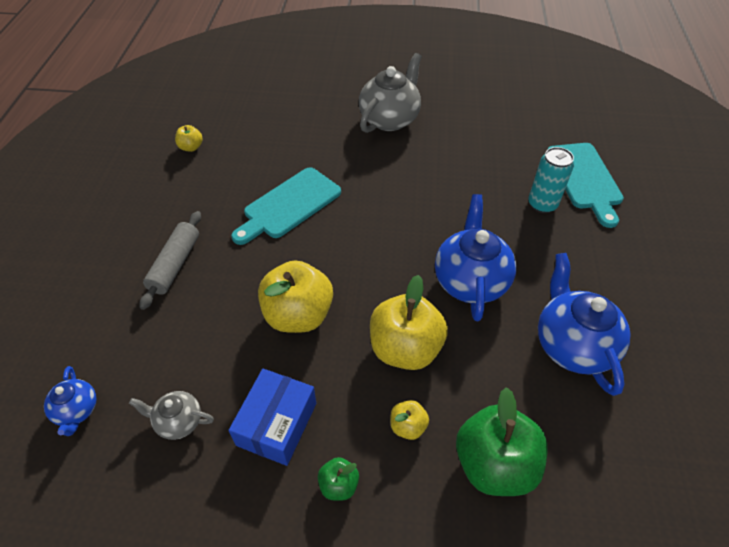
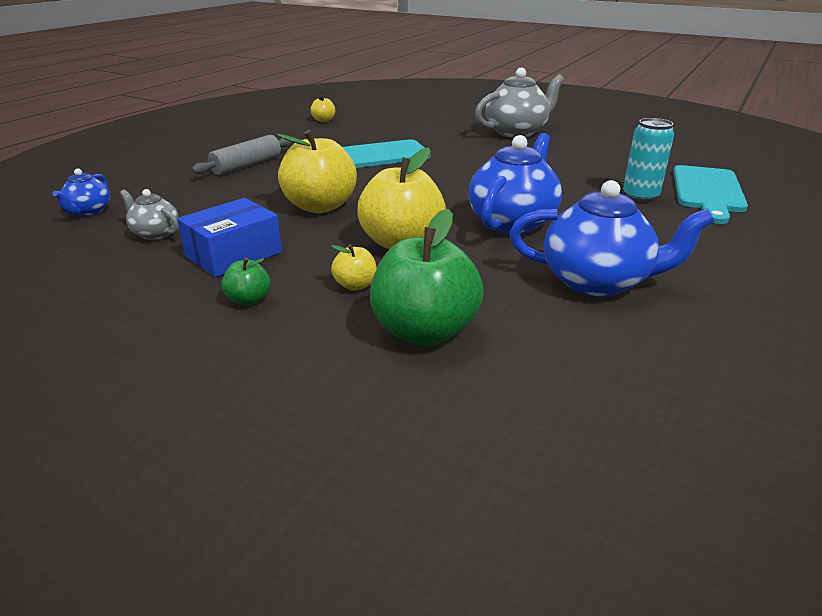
camera: 25 degrees right, 20 degrees down
blue teapot [538,253,631,396] -> blue teapot turned 90 degrees clockwise [510,180,715,297]

